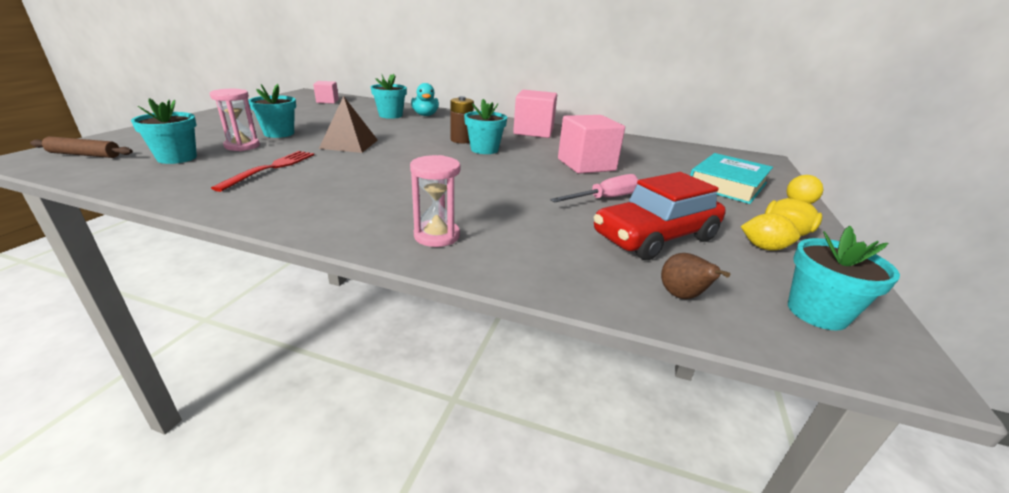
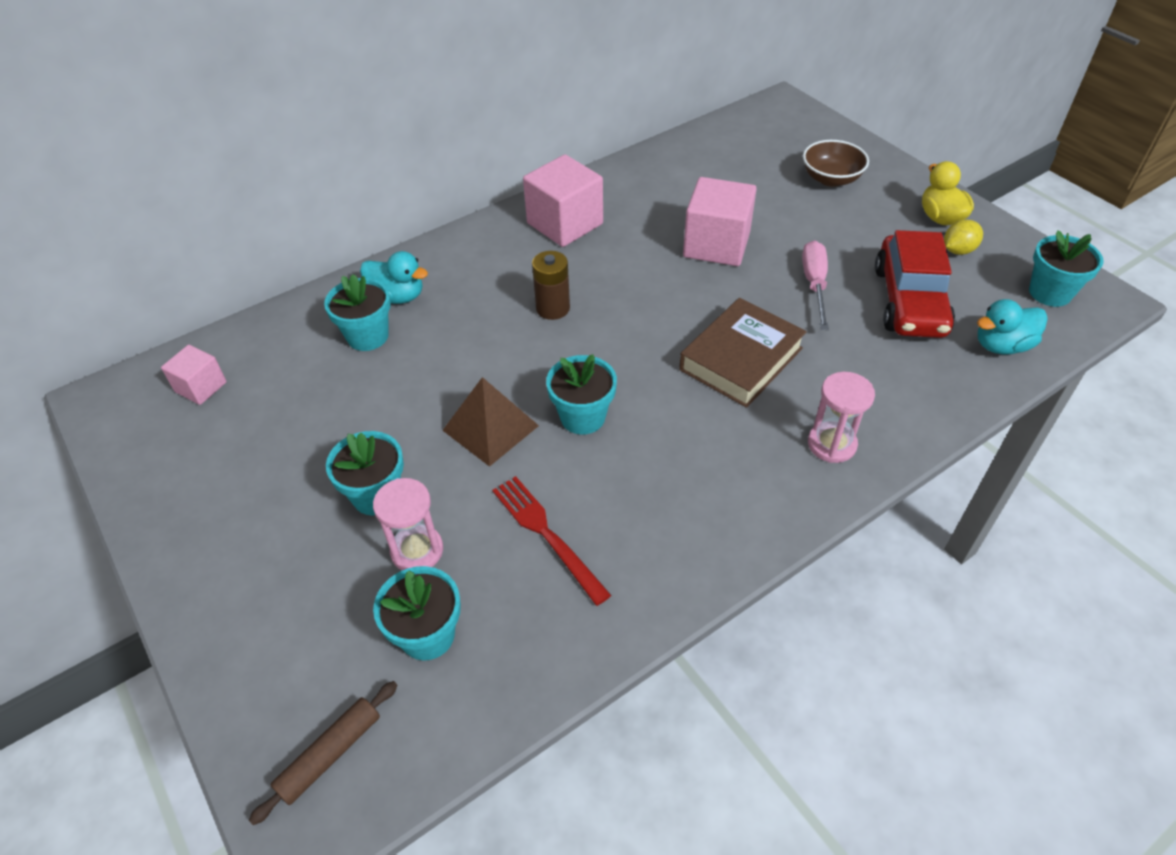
camera: 50 degrees left, 20 degrees up
turquoise flower pot [464,99,507,154] -> turquoise flower pot moved to [546,354,617,435]
brown pear [661,253,730,299] -> turquoise duck [977,299,1048,354]
turquoise book [690,153,773,204] -> brown bowl [803,140,869,187]
none -> brown book [679,298,807,408]

